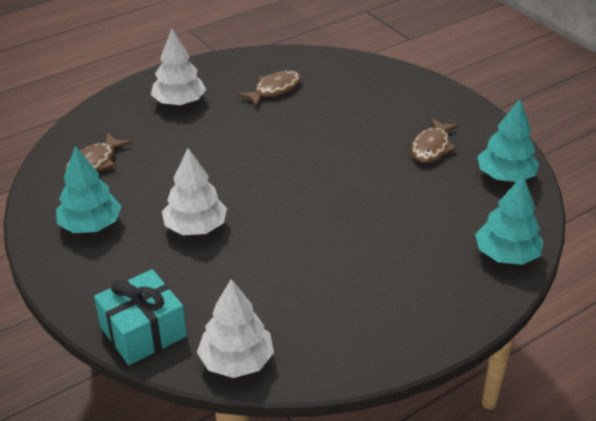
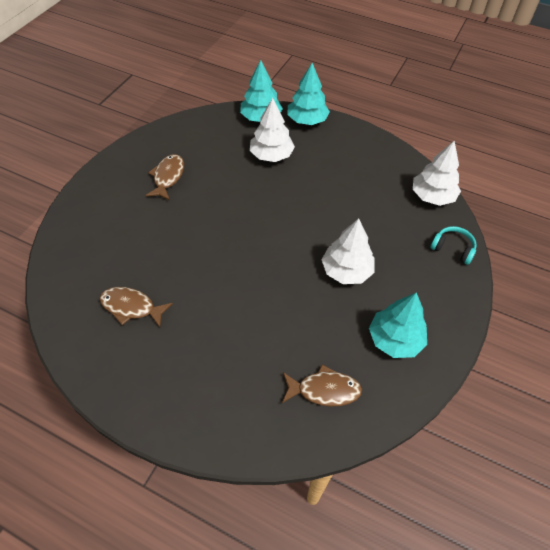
camera: 120 degrees left, 15 degrees up
turquoise gift [94,269,187,365] -> turquoise headphones [430,226,477,265]
white tree [151,29,206,106] -> white tree moved to [250,98,295,162]
brown fish [411,118,459,163] -> brown fish turned 75 degrees counterclockwise [145,154,184,200]
turquoise tree [477,99,539,182] -> turquoise tree moved to [287,63,330,125]

